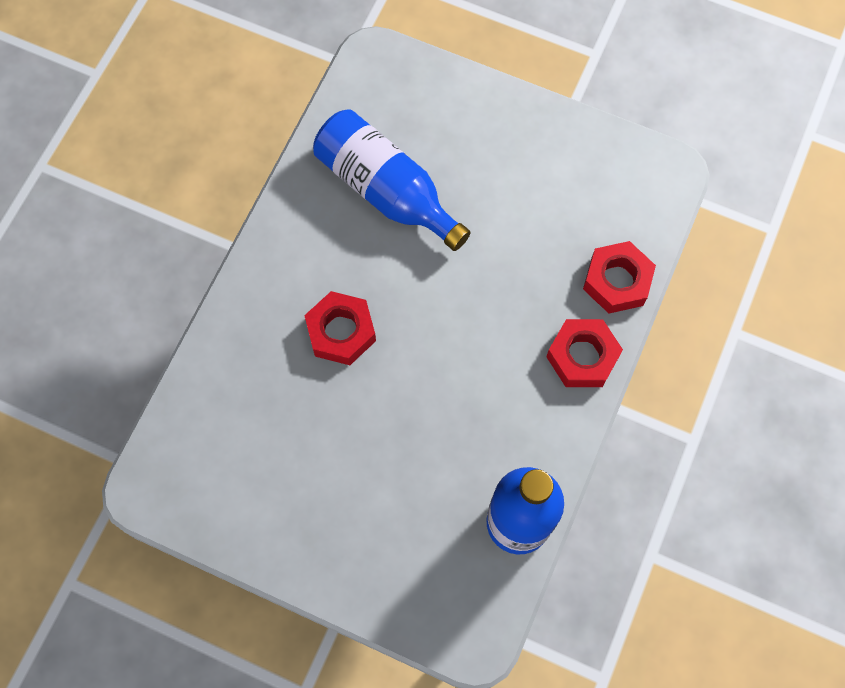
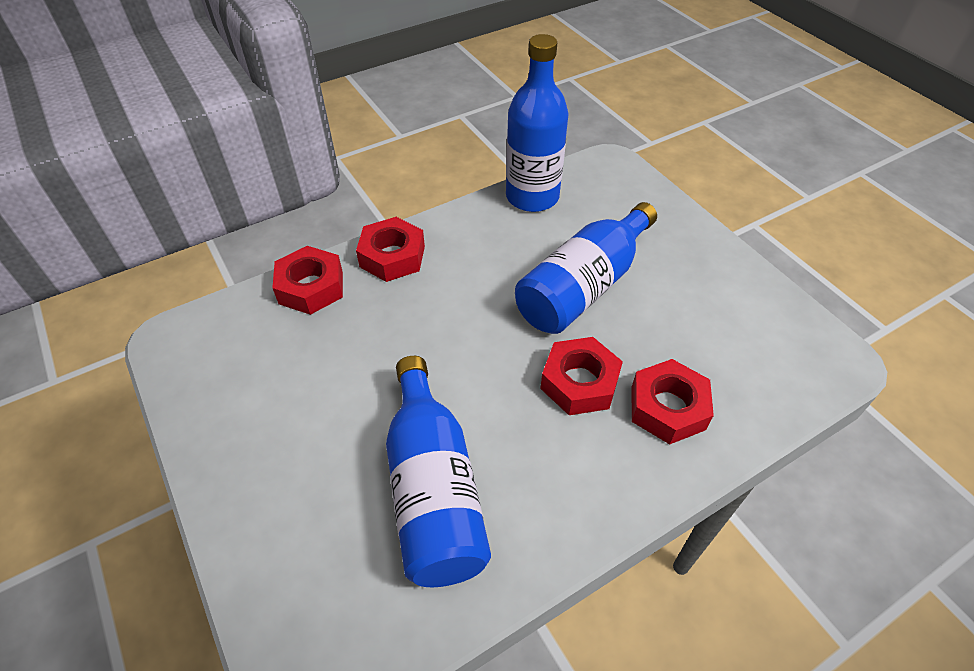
camera: 145 degrees left, 20 degrees down
none -> blue bottle [515,202,657,334]
none -> red nut [632,359,714,445]

